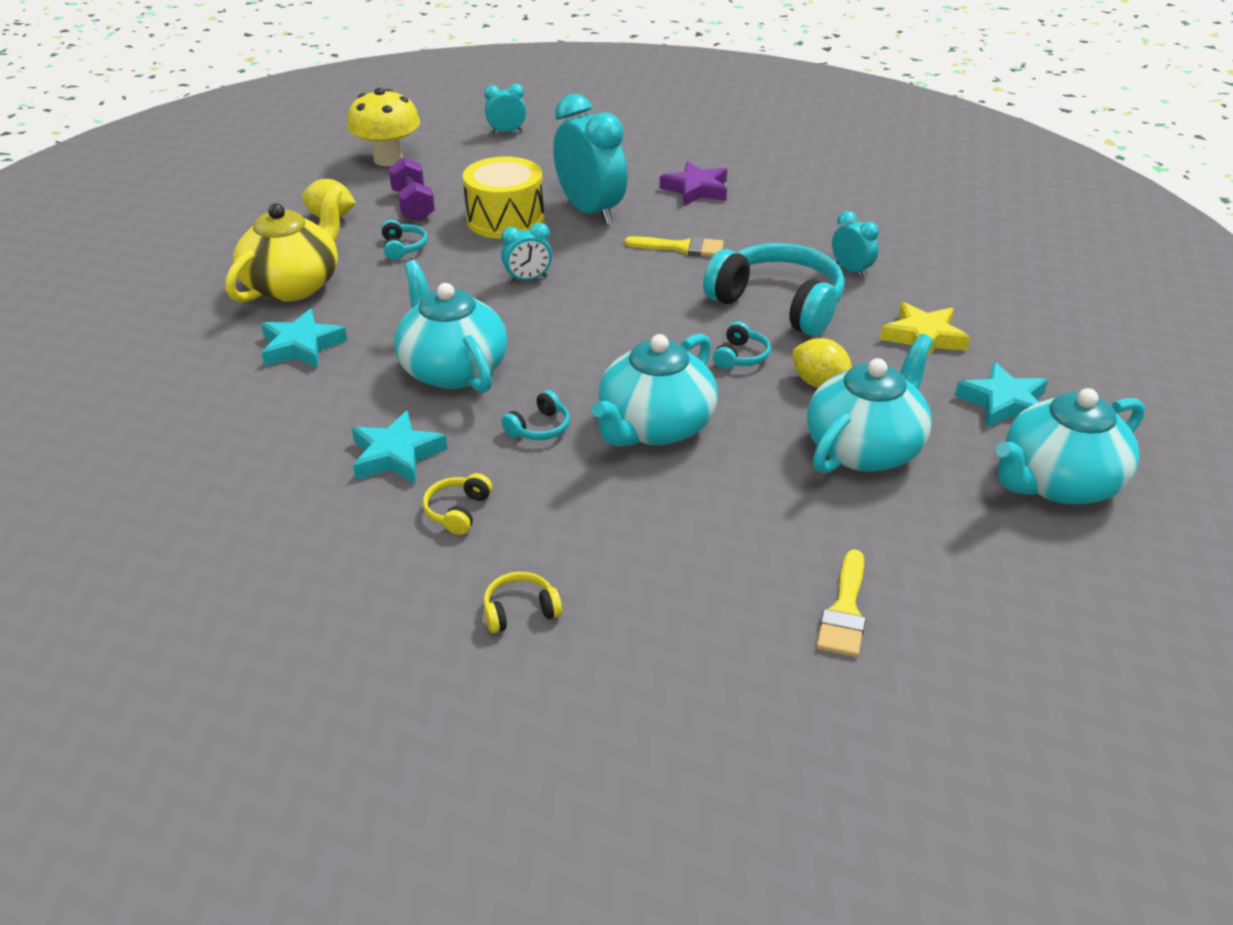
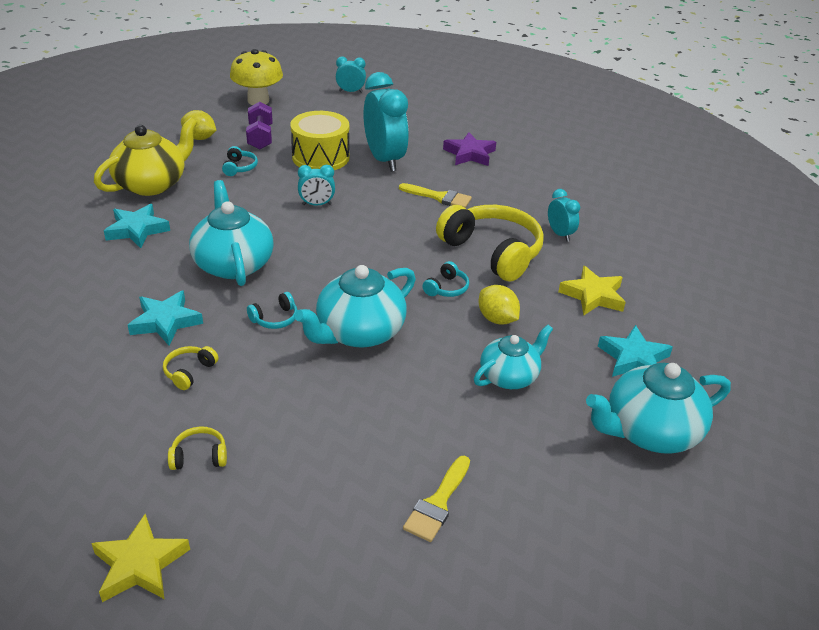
camera: 10 degrees right, 0 degrees up
turquoise headphones [703,243,845,336] -> yellow headphones [436,205,544,282]
turquoise teapot [807,334,933,474] -> turquoise teapot [474,325,553,389], size x0.65
none -> yellow star [91,514,190,602]

